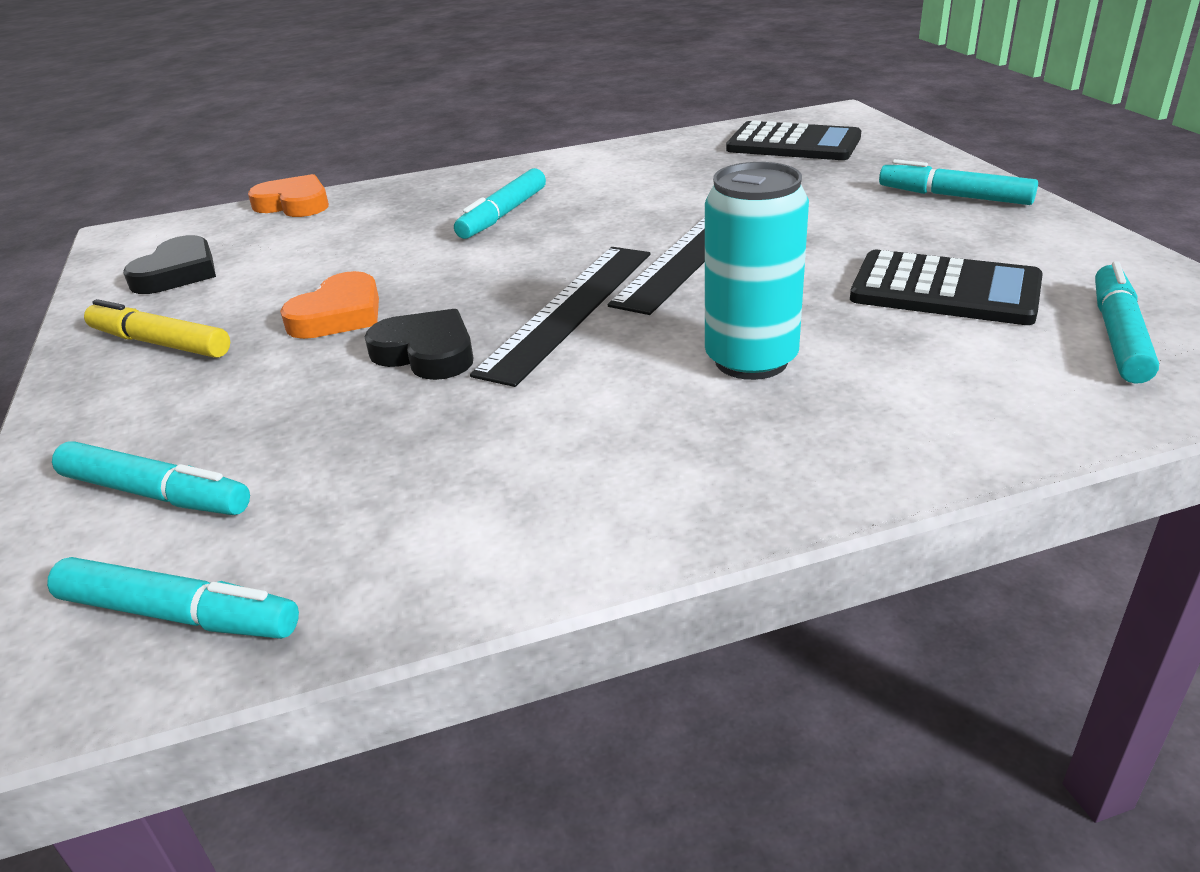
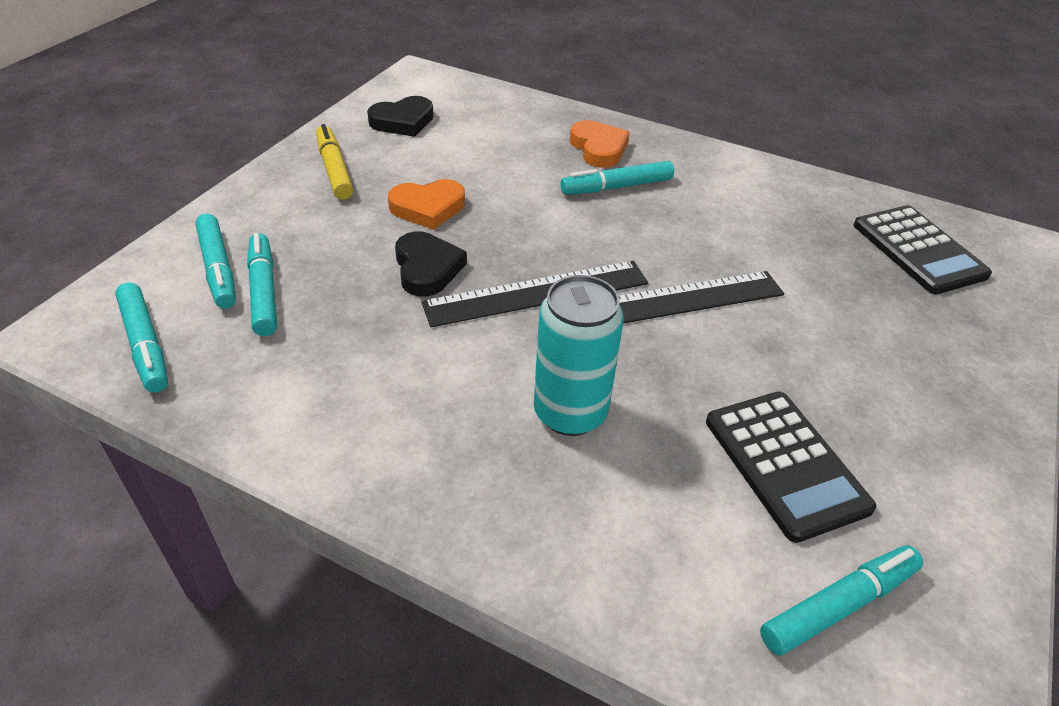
camera: 40 degrees right, 10 degrees up
orange heart [248,174,329,217] -> orange heart moved to [570,120,630,168]
turquoise marker [879,159,1038,205] -> turquoise marker moved to [247,233,277,336]

